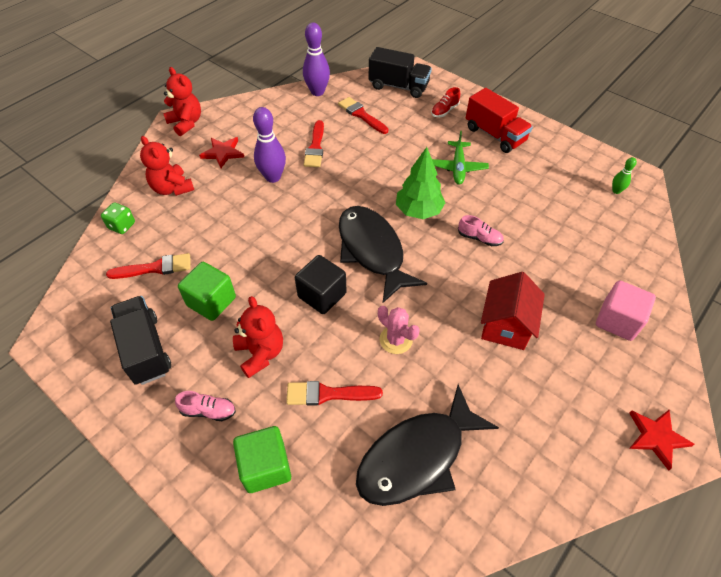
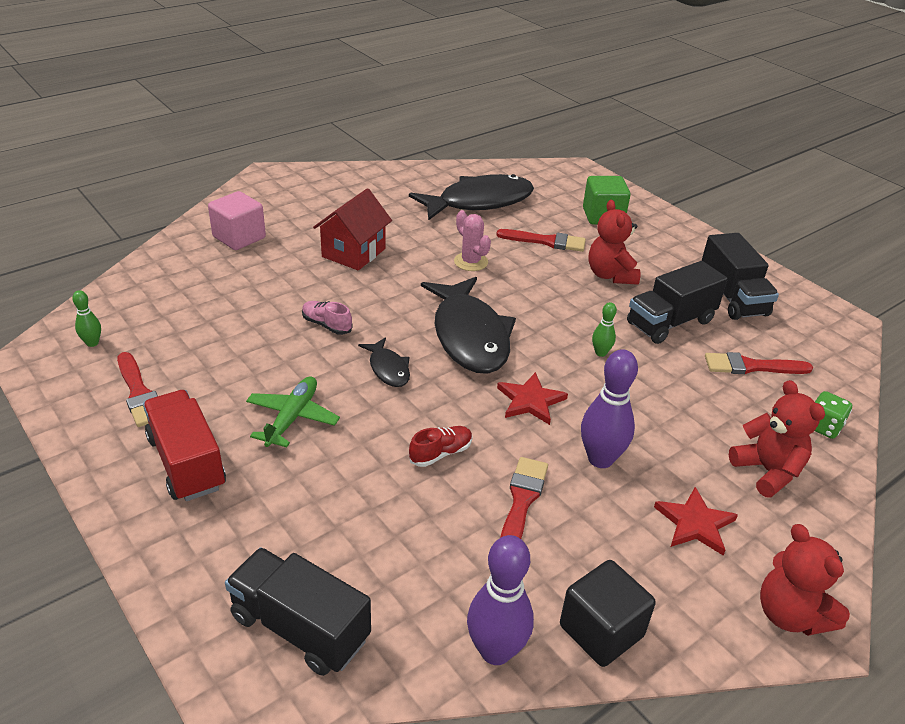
camera: 170 degrees left, 15 degrees down
pink shoe [175,391,236,421] -> none
green cube [178,262,236,321] -> black truck [627,261,728,344]
black cube [295,255,347,314] -> black cube moved to [560,560,656,667]
red brush [338,97,388,134] -> red brush moved to [117,352,158,427]
green tree [396,147,445,219] -> black fish [358,337,410,387]
red shoe [431,87,460,117] -> red shoe moved to [409,426,472,467]
red star [629,410,695,471] -> red star moved to [497,372,568,425]
none -> green bowling pin [592,302,617,357]

